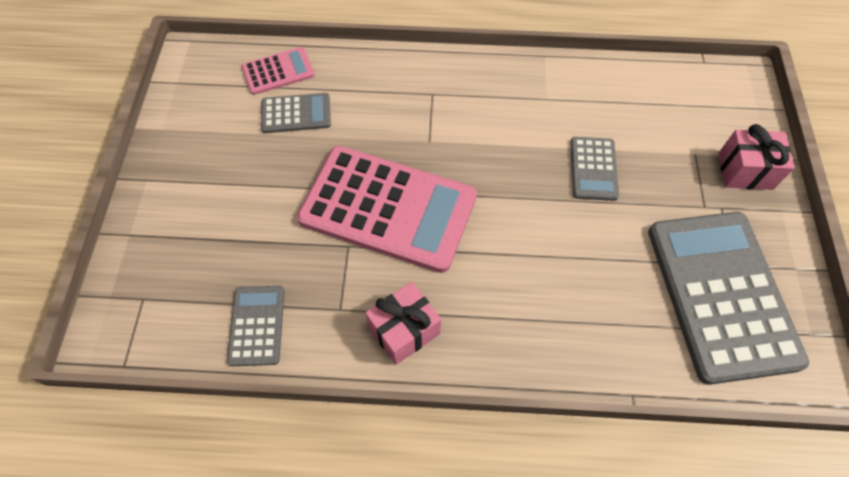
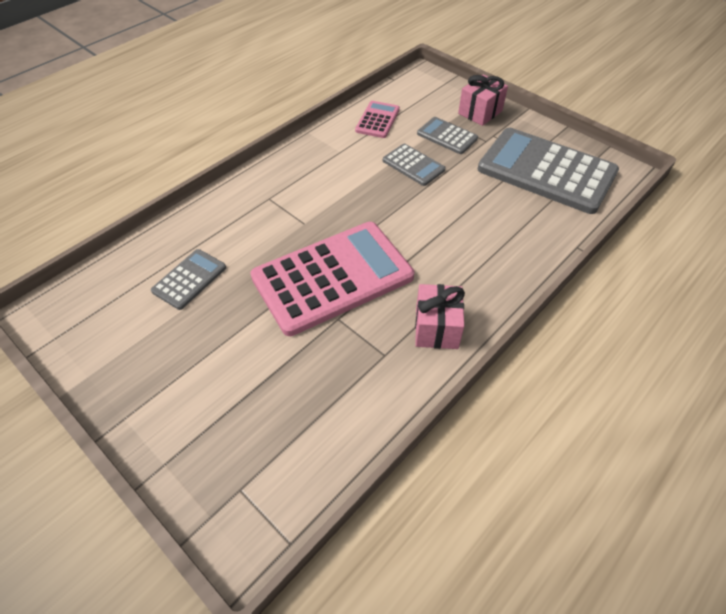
camera: 50 degrees left, 10 degrees down
grey calculator [227,286,285,366] -> grey calculator moved to [417,117,478,154]
pink calculator [242,47,315,95] -> pink calculator moved to [355,101,400,138]

